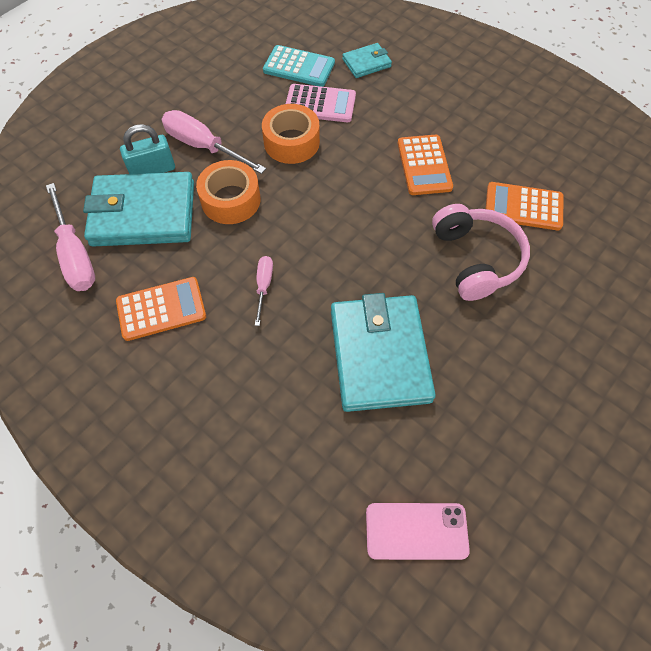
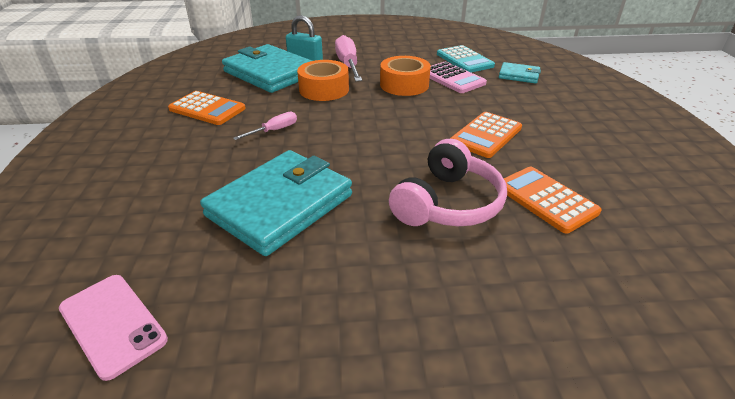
camera: 45 degrees right, 25 degrees down
pink screwdriver [46,183,95,291] -> none

